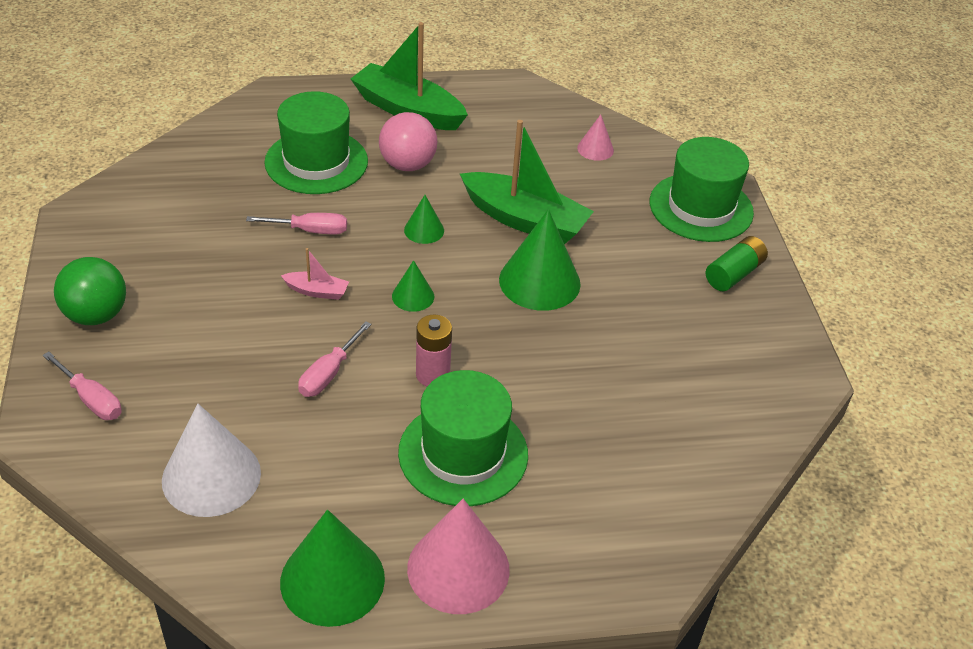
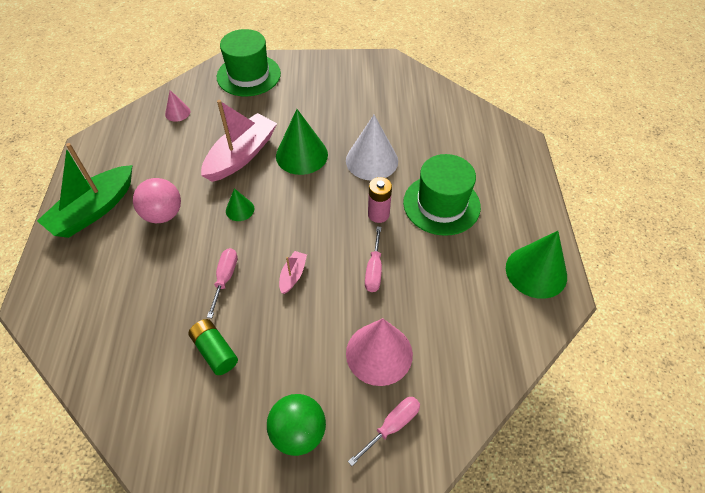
camera: 80 degrees left, 10 degrees up
white cone [162,404,261,517] -> white cone moved to [346,115,398,180]
green hat [264,91,368,194] -> none
pink screwdriver [298,321,372,397] -> pink screwdriver turned 60 degrees clockwise [365,226,382,292]
green cone [392,260,434,312] -> none
pink cone [407,499,510,614] -> pink cone moved to [346,318,413,386]
green boat [460,120,594,244] -> pink boat [201,100,277,182]
green battery [706,236,768,291] -> green battery moved to [188,319,238,375]

